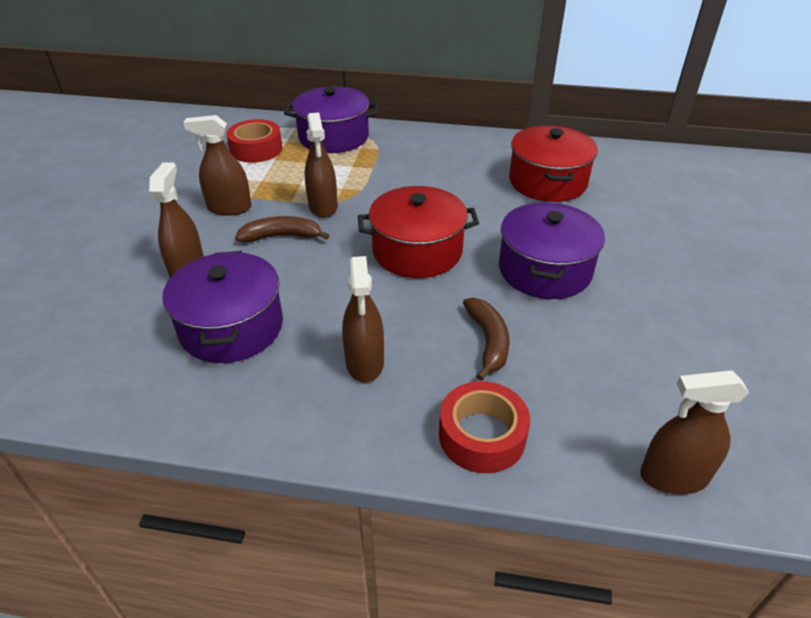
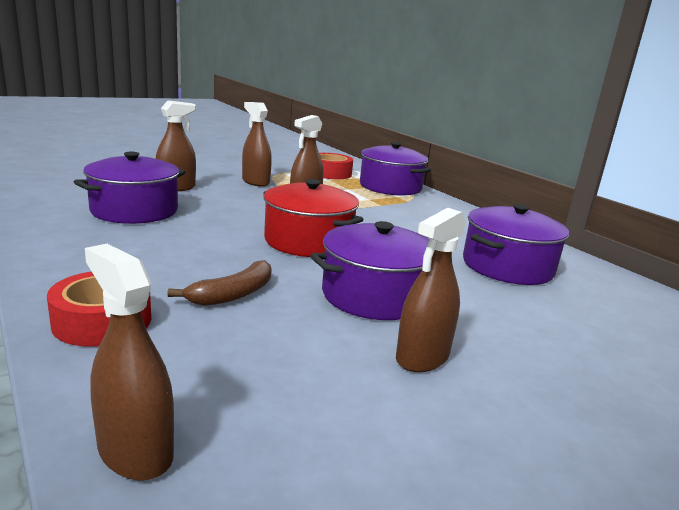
camera: 45 degrees right, 20 degrees down
brown banana [235,216,329,242] -> none
brown spray bottle [342,256,384,382] -> brown spray bottle moved to [396,208,466,372]
red pot [509,125,598,202] -> purple pot [463,204,569,285]

